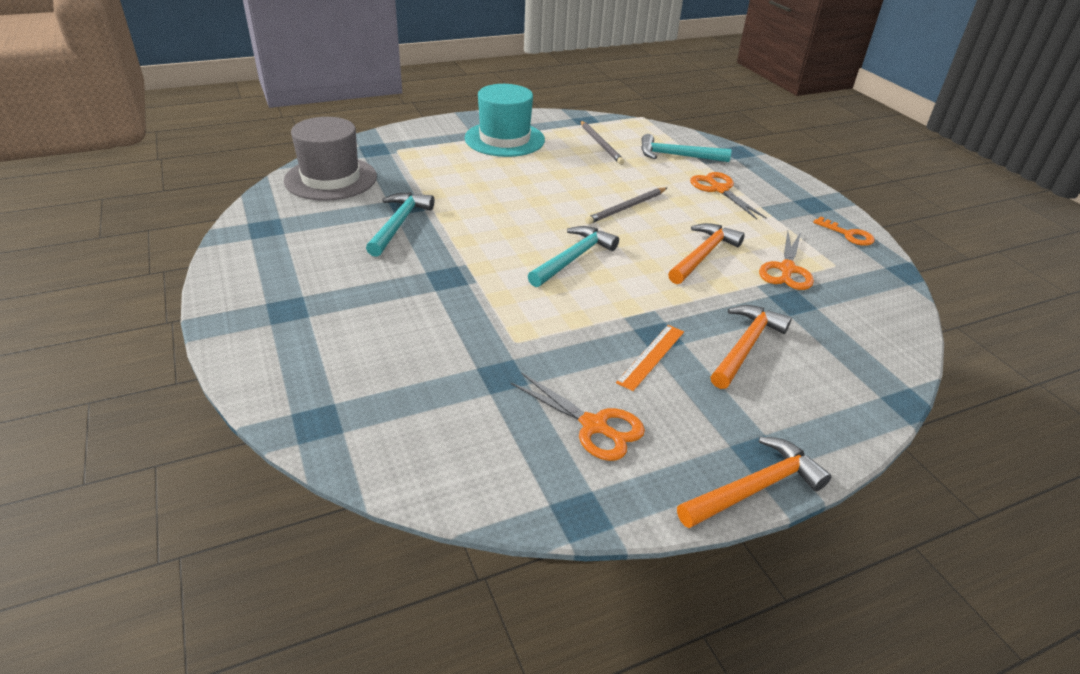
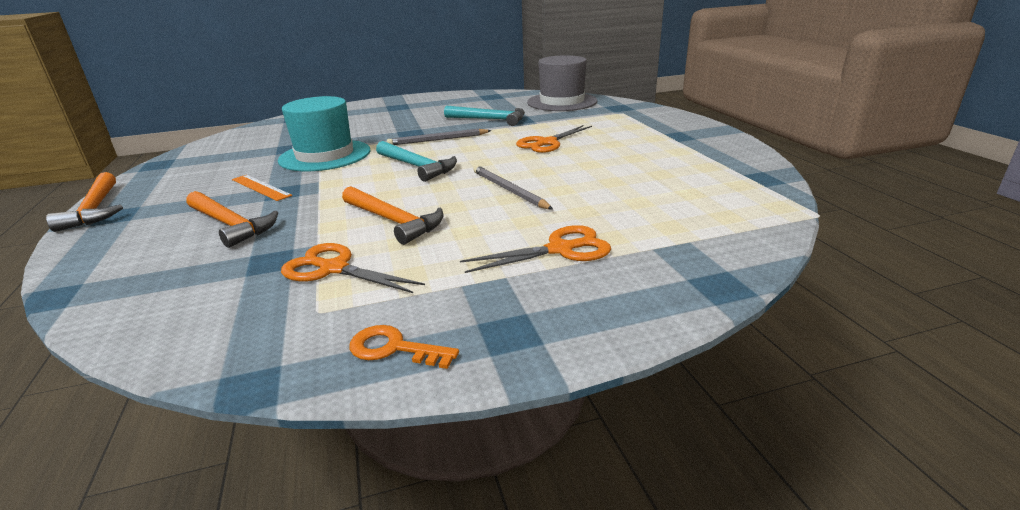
camera: 100 degrees right, 10 degrees down
turquoise hat [465,84,545,157] -> turquoise hat moved to [278,96,371,171]
orange scissors [511,373,645,461] -> orange scissors moved to [516,125,592,153]
grey pencil [580,121,624,165] -> grey pencil moved to [387,129,492,145]
turquoise hammer [641,134,731,162] -> none
orange key [813,216,875,246] -> orange key turned 60 degrees clockwise [350,325,459,369]

